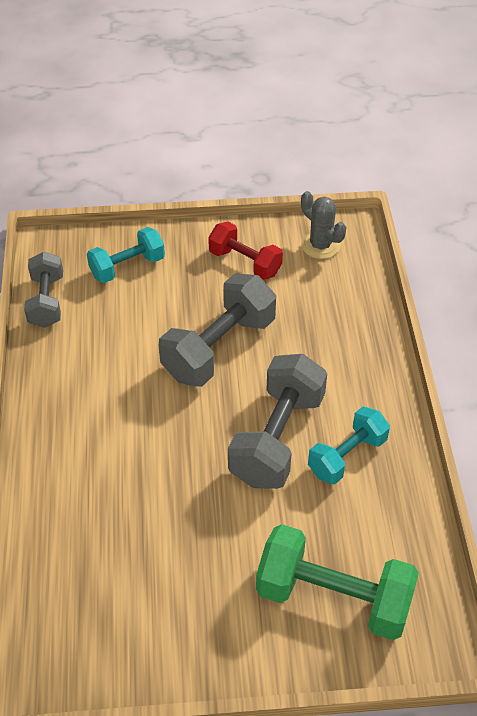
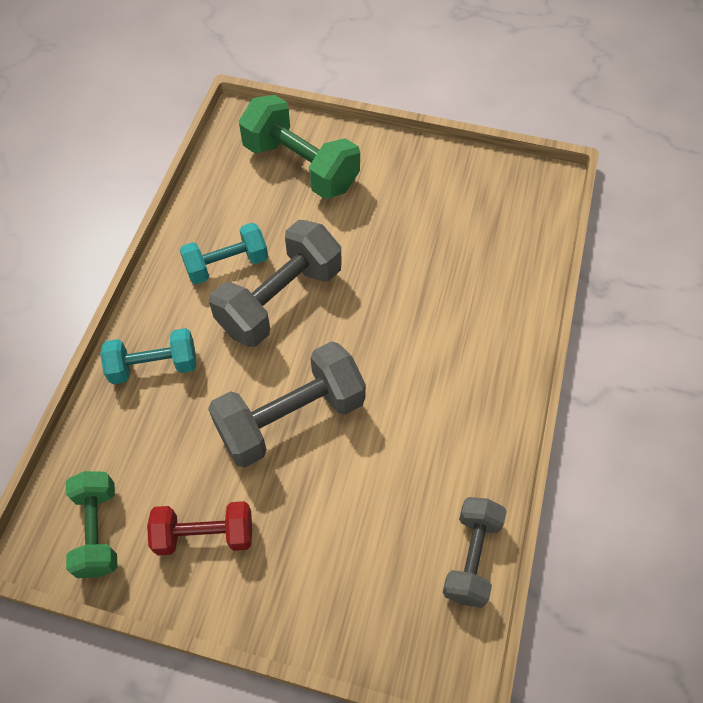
camera: 160 degrees left, 10 degrees up
turquoise dumbbell [87,227,165,283] -> turquoise dumbbell moved to [100,328,196,384]
red dumbbell [208,222,283,280] -> red dumbbell turned 60 degrees counterclockwise [147,501,252,555]
grey cactus [301,191,346,259] -> green dumbbell [66,471,118,578]

